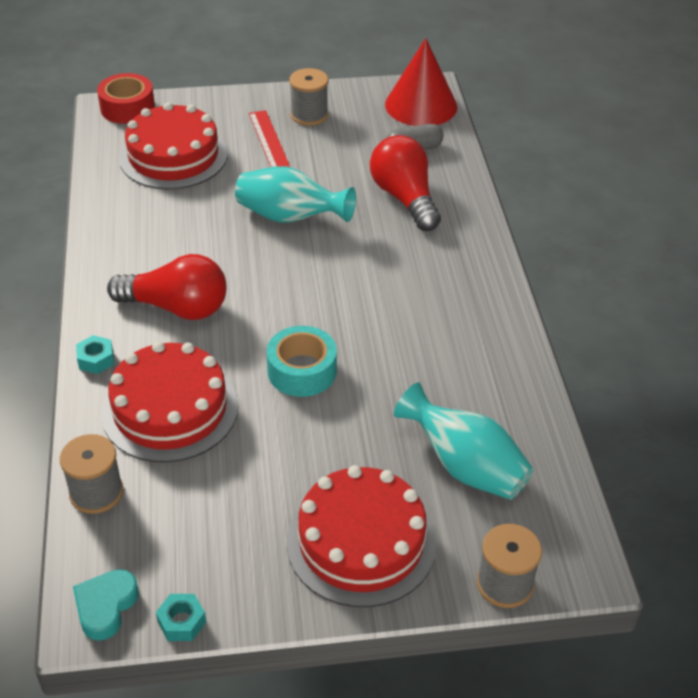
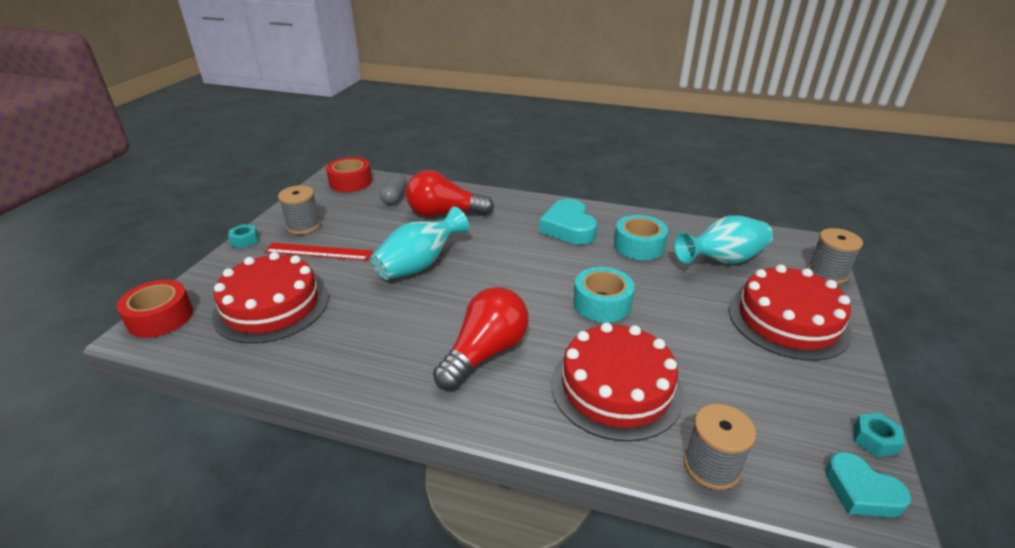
camera: 65 degrees left, 10 degrees down
turquoise nut [76,335,114,374] -> turquoise nut moved to [228,224,258,248]
red cone [385,38,458,126] -> red tape [326,157,372,192]
none -> turquoise heart [539,199,597,245]
none -> turquoise tape [614,215,668,260]

